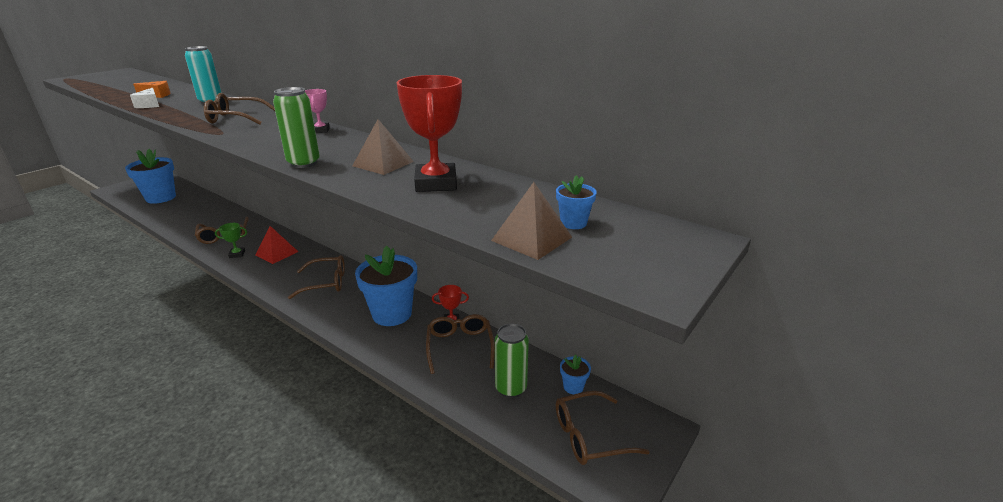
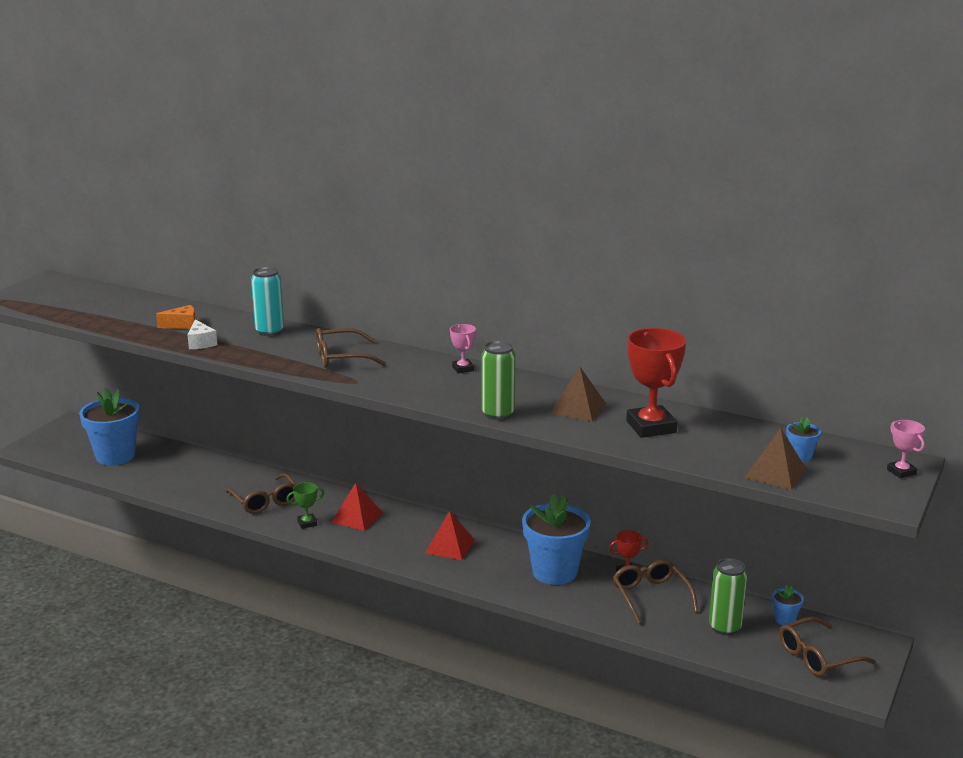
camera: 10 degrees left, 5 degrees down
brown glasses [288,255,345,299] -> red pyramid [425,511,475,560]
none -> pink trophy [887,420,925,478]

